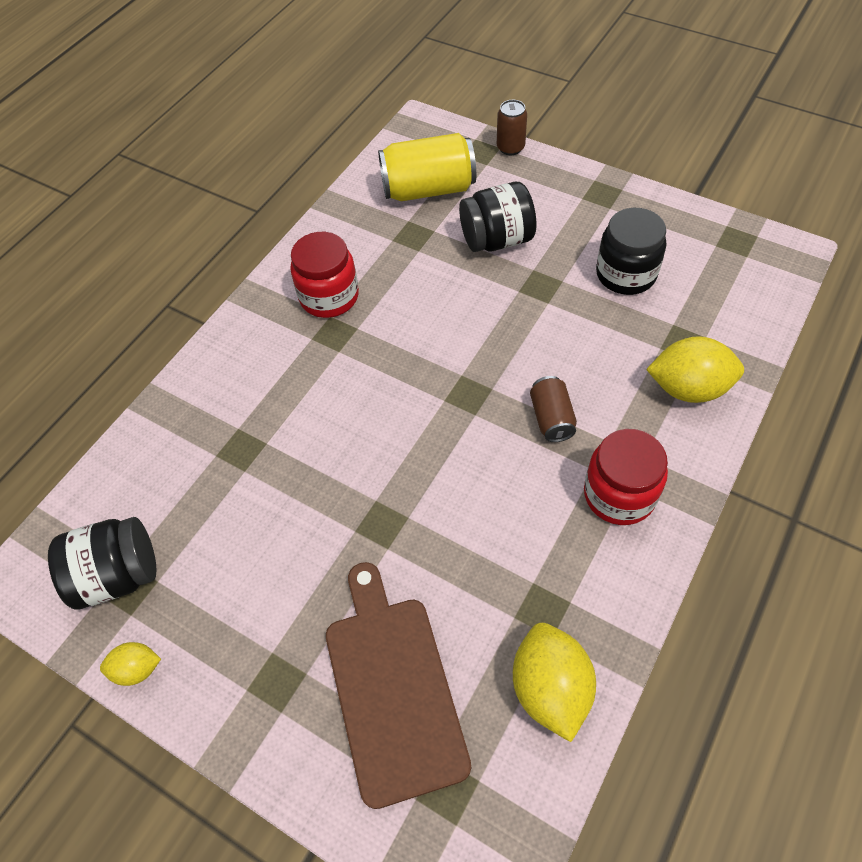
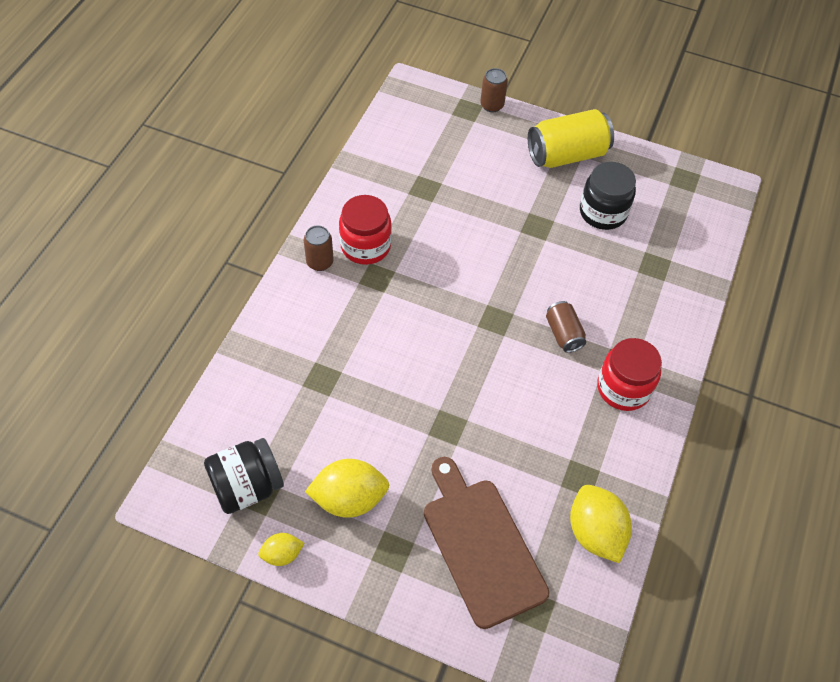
camera: 15 degrees left, 0 degrees up
yellow can [378,133,476,201] -> yellow can moved to [528,109,614,168]
black jar [459,182,537,252] -> none
yellow lemon [646,336,744,403] -> yellow lemon moved to [305,459,389,518]
none -> brown can [304,226,334,271]

